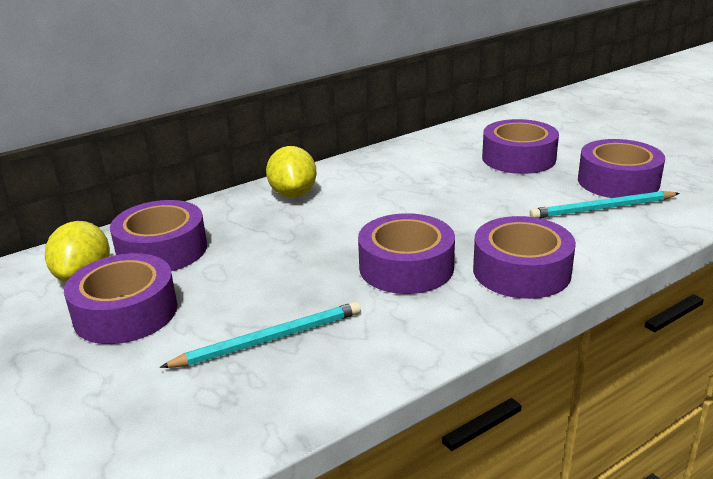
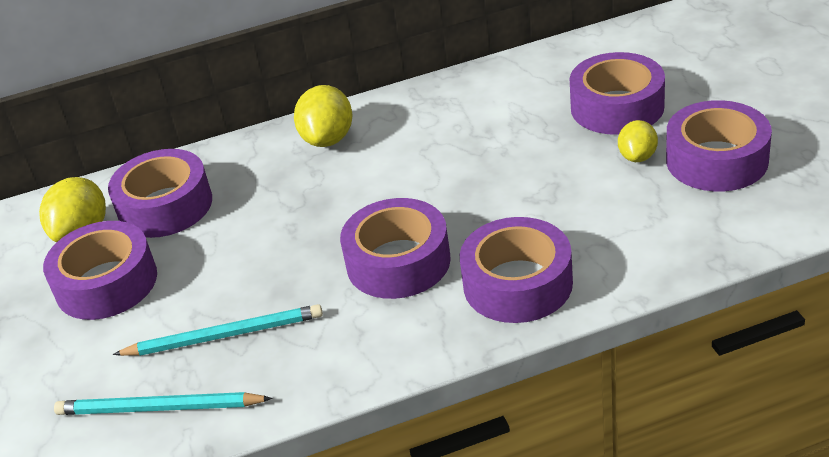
camera: 20 degrees right, 10 degrees up
turquoise pencil [530,191,680,218] -> turquoise pencil moved to [54,392,272,415]
none -> yellow lemon [618,120,658,162]

